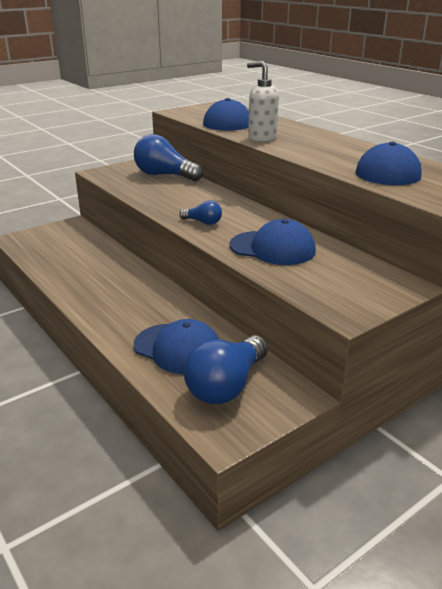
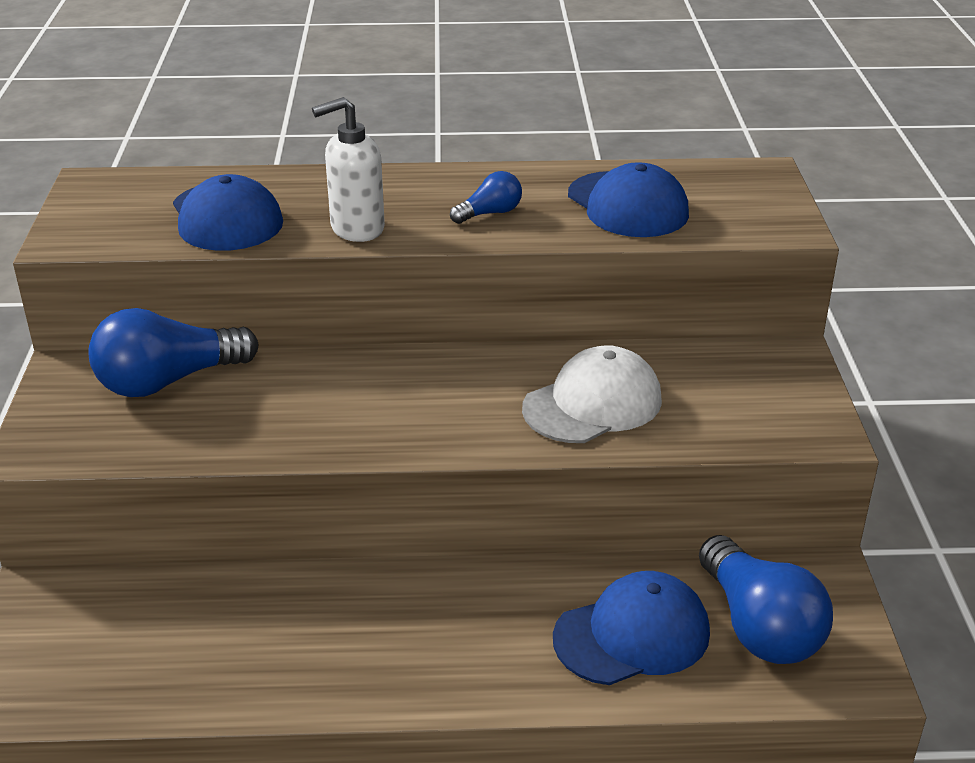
camera: 55 degrees left, 5 degrees up
blue light bulb [179,201,222,225] -> blue light bulb moved to [450,171,522,224]
blue cap [230,219,316,265] -> white cap [522,345,662,443]

